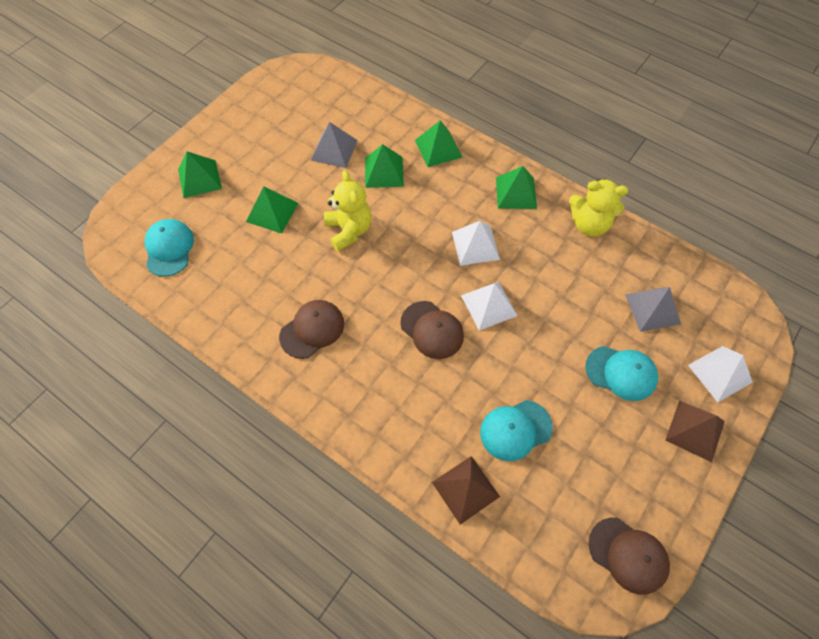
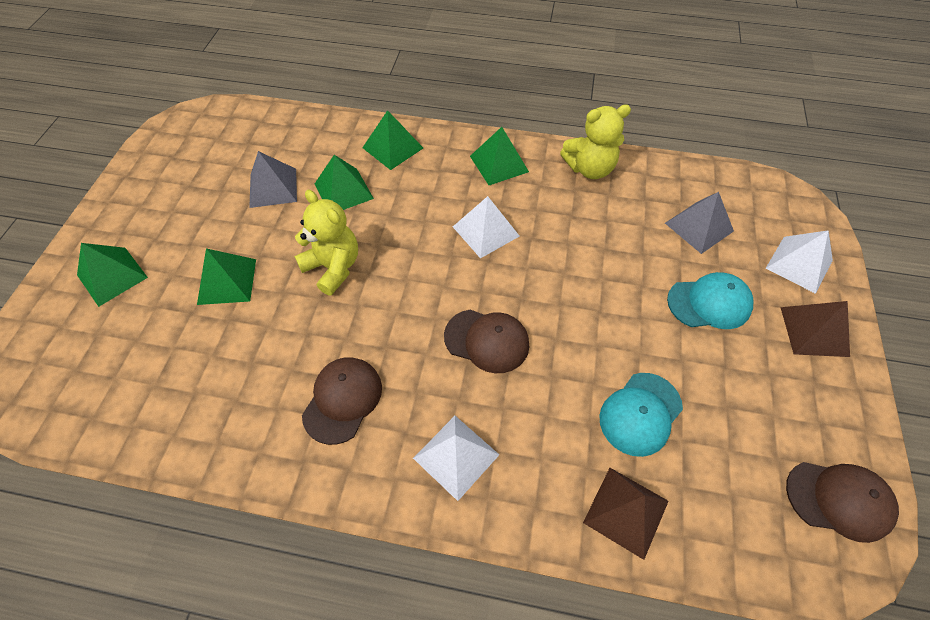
camera: 25 degrees left, 5 degrees down
turquoise cap [145,219,194,277] -> none
white pyramid [461,282,518,331] -> white pyramid moved to [413,416,499,501]

